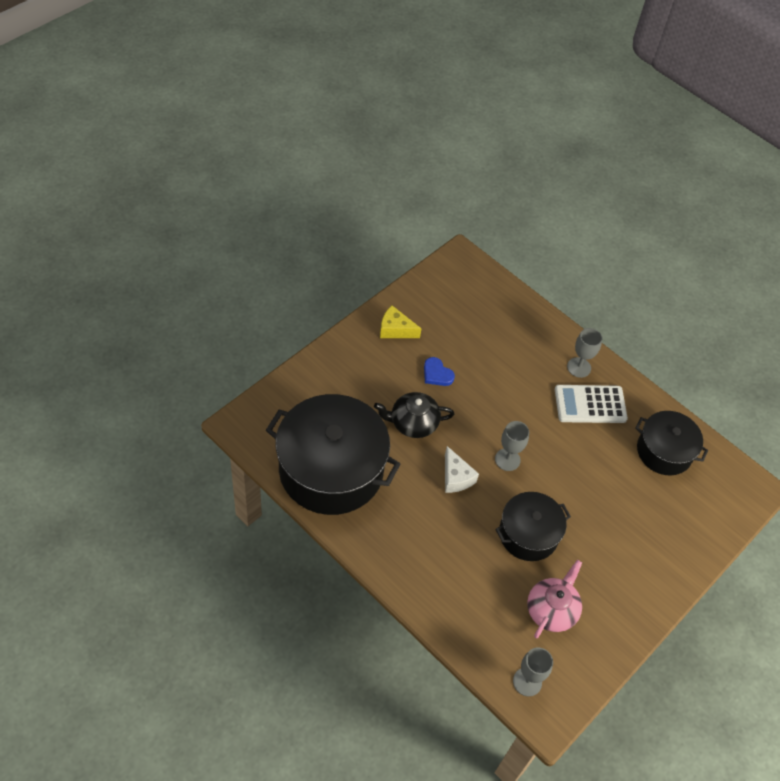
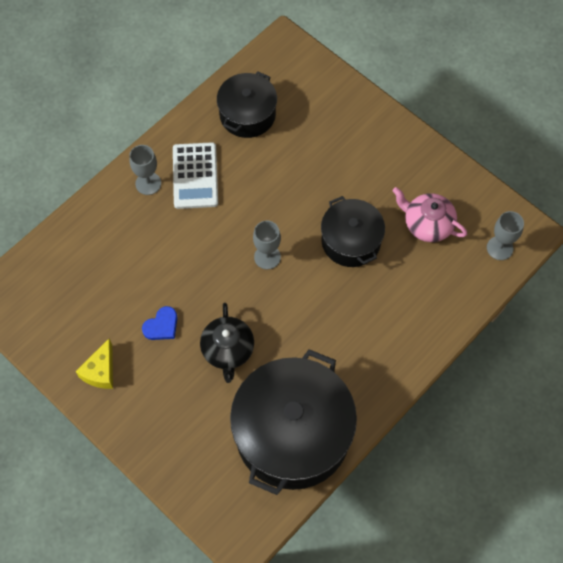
camera: 85 degrees left, 10 degrees up
white cheese [445,446,479,493] -> none

